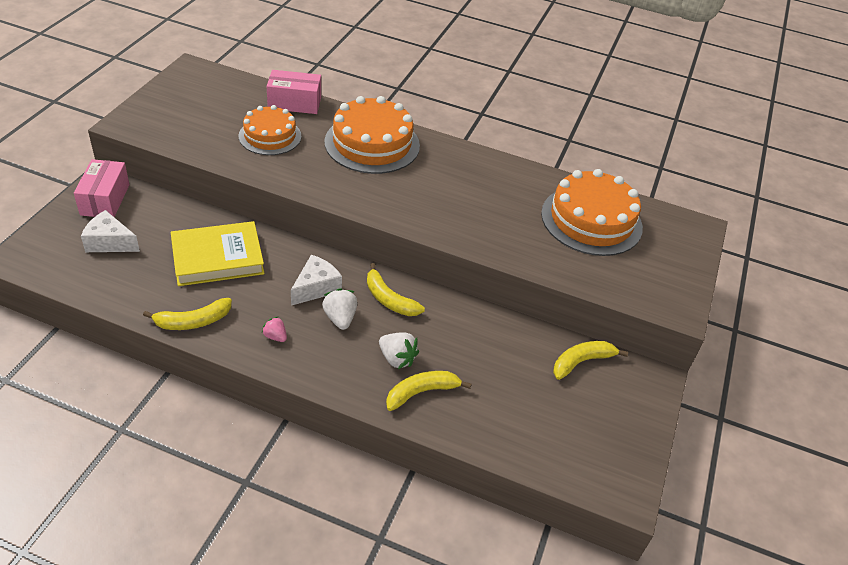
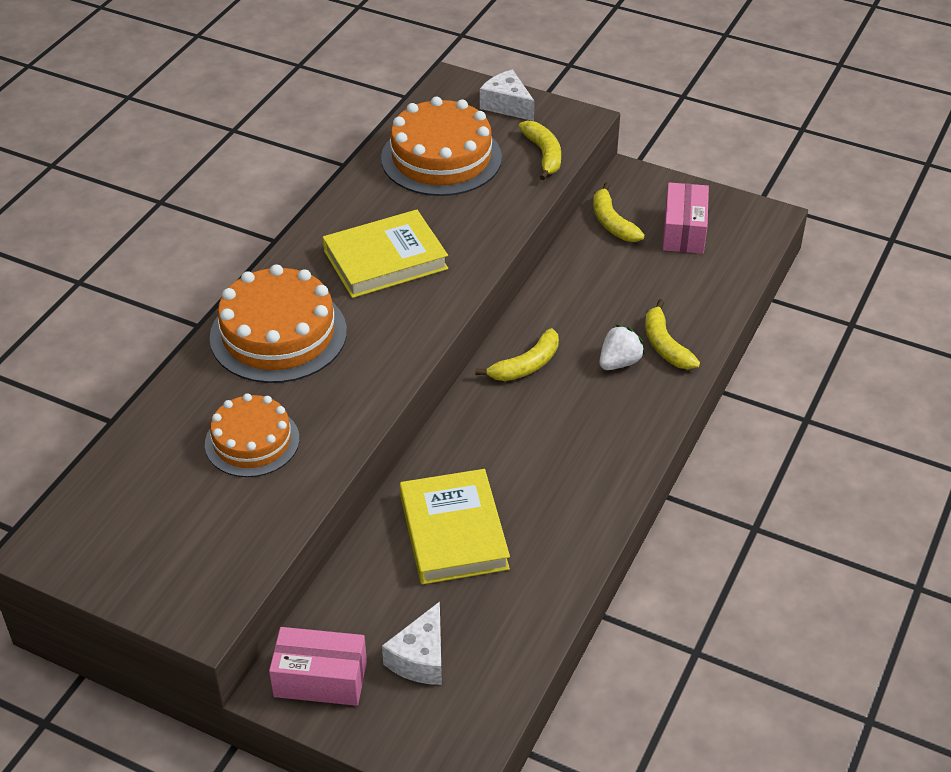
camera: 80 degrees left, 0 degrees up
yellow banana [143,298,232,330] -> yellow banana moved to [518,120,561,180]
pink strawberry [262,316,287,342] -> none
pink box [267,70,321,114] -> pink box moved to [663,182,709,254]
white cheese [291,255,342,306] -> white cheese moved to [480,70,535,121]
white strawberry [322,288,357,330] -> none
none -> yellow book [323,210,448,298]

